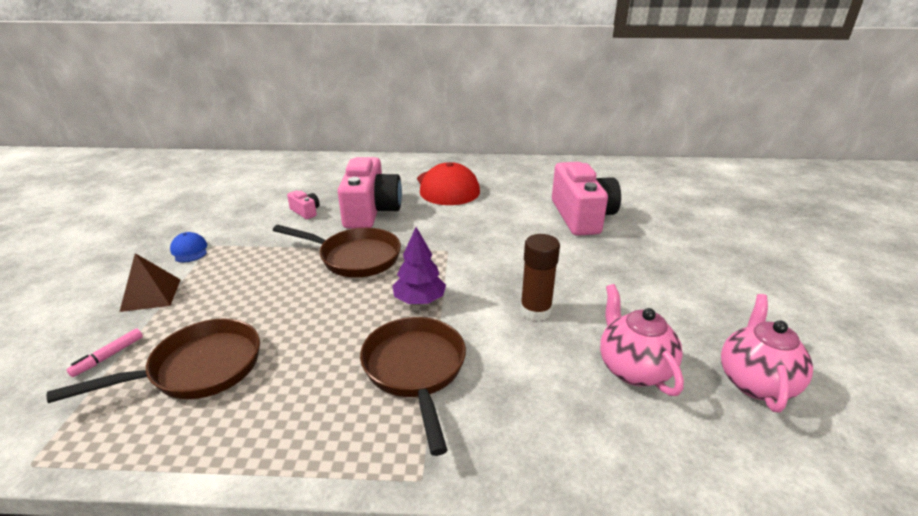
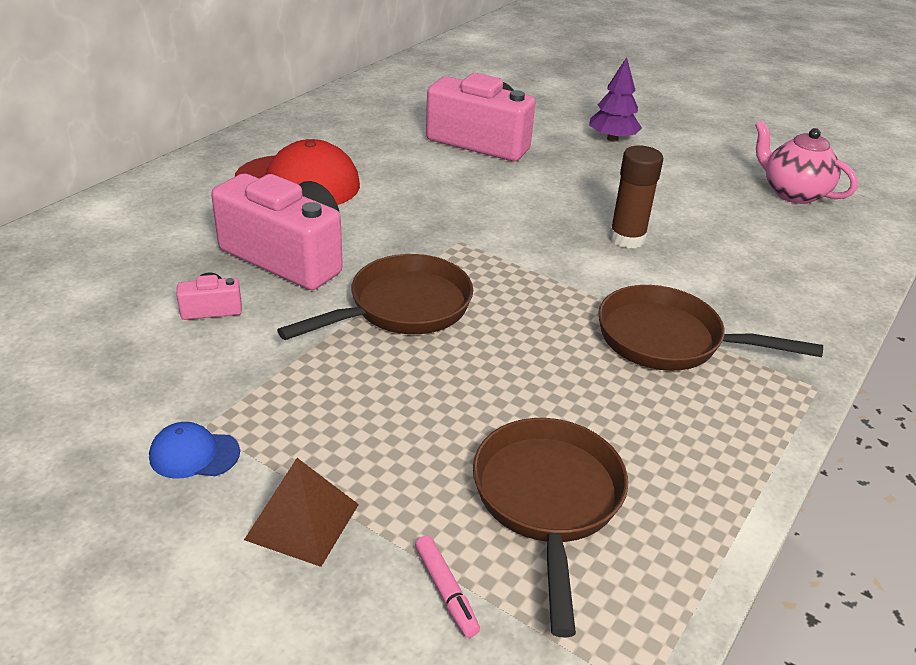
camera: 60 degrees left, 5 degrees up
purple tree [392,227,446,304] -> purple tree moved to [589,57,642,142]
pink teapot [600,284,684,396] -> none

